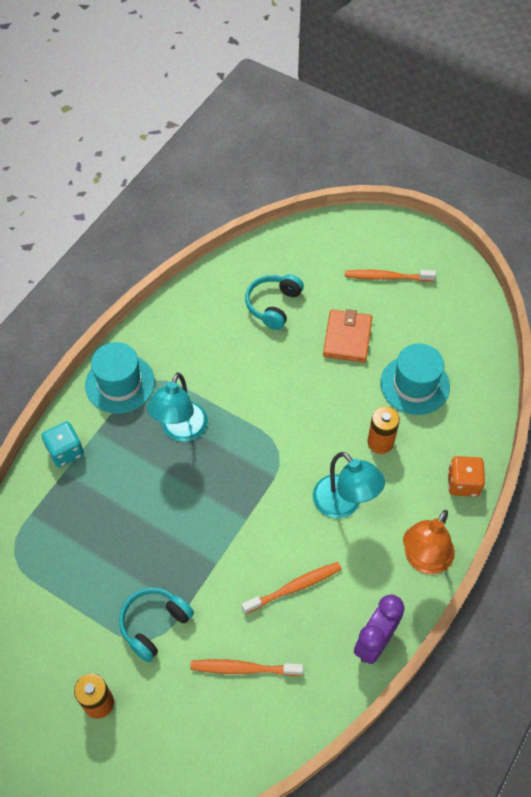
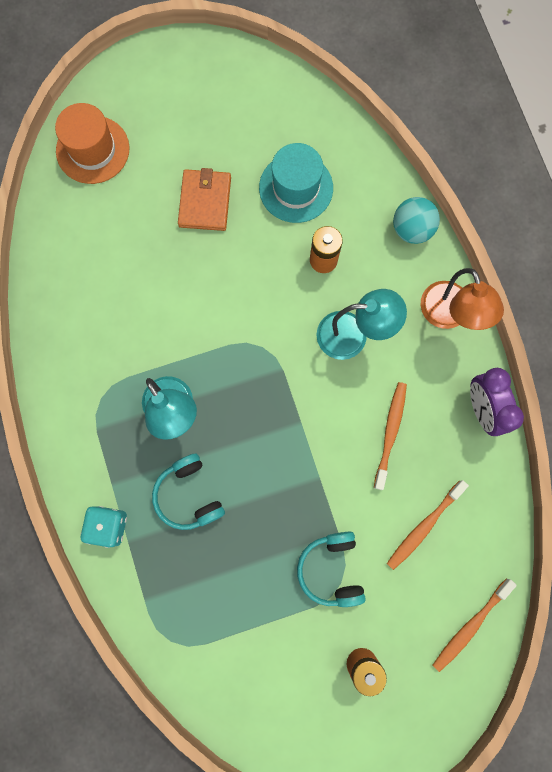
camera: 50 degrees left, 20 degrees up
turquoise hat [85,342,155,414] -> none
turquoise headphones [245,274,304,330] -> turquoise headphones moved to [152,454,225,530]
orange wallet [323,309,372,363] -> orange wallet turned 45 degrees clockwise [178,168,231,231]
orange toothbrush [345,270,436,282] -> orange toothbrush moved to [433,578,517,672]
orange dice [448,456,485,497] -> turquoise ball [393,197,440,244]
none -> orange hat [55,103,130,184]

